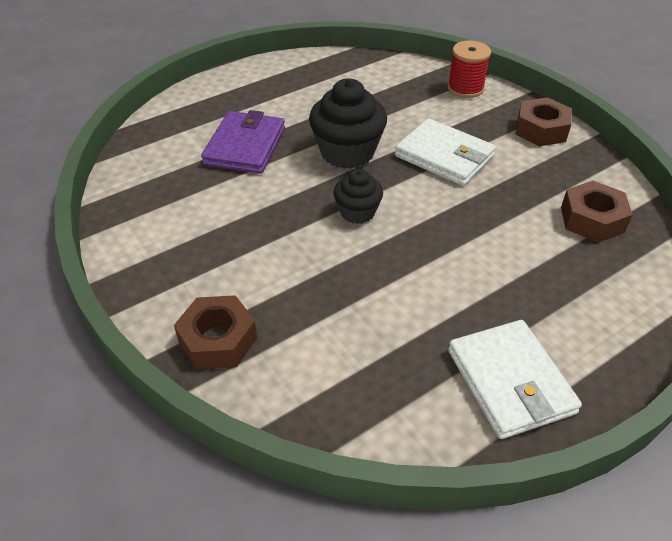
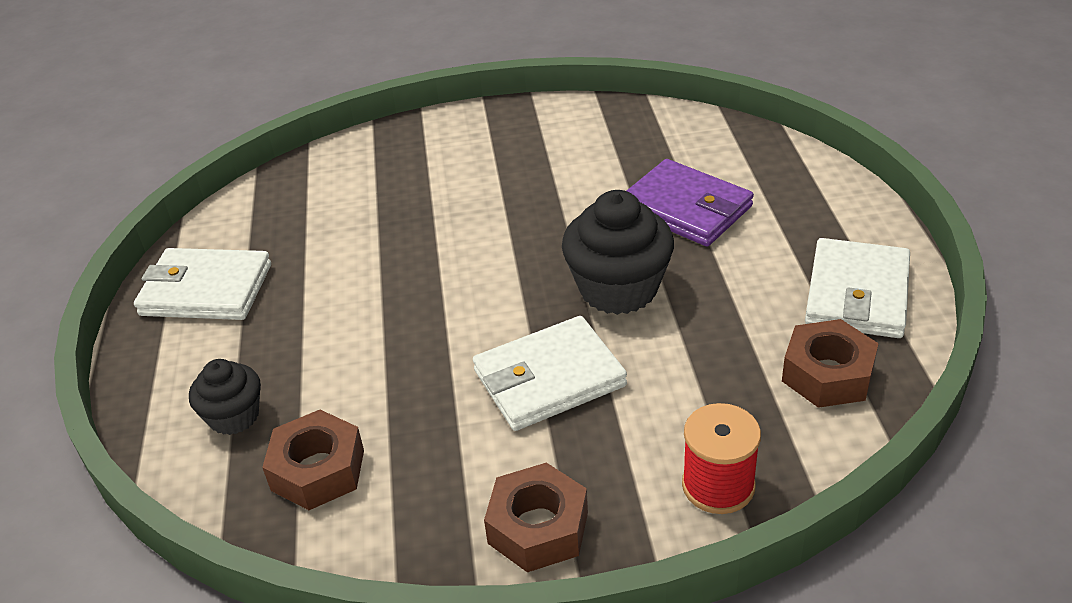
camera: 120 degrees right, 5 degrees down
brown nut [174,295,257,370] -> brown nut moved to [782,319,879,408]
black cupcake [333,169,383,224] -> black cupcake moved to [189,359,261,435]
none -> white wallet [805,238,910,338]

